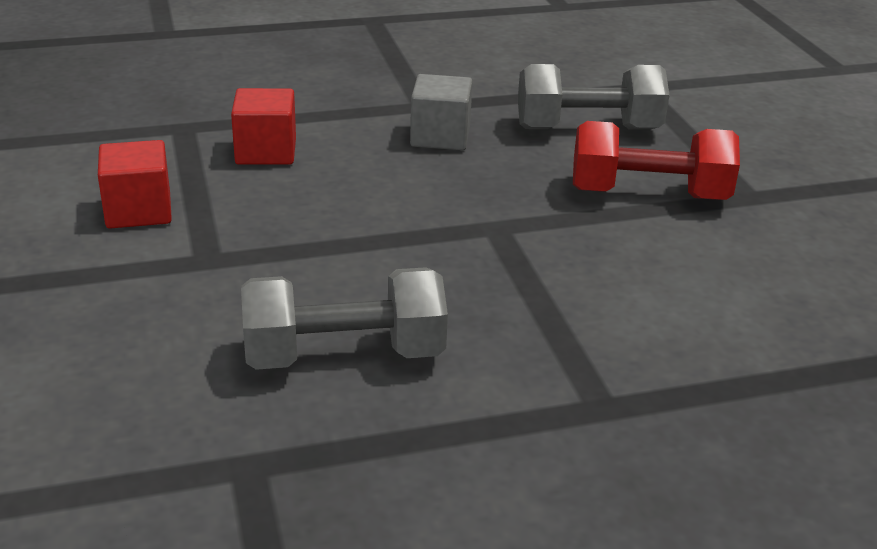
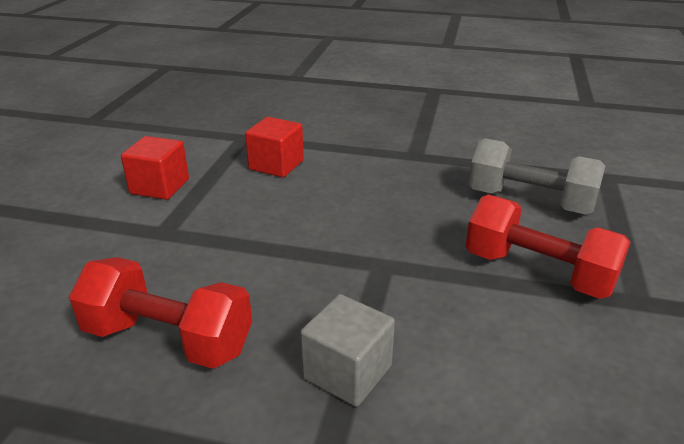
camera: 30 degrees right, 0 degrees up
grey dumbbell [241,267,448,370] -> red dumbbell [69,257,252,369]
grey cube [410,74,472,150] -> grey cube moved to [300,294,395,407]

